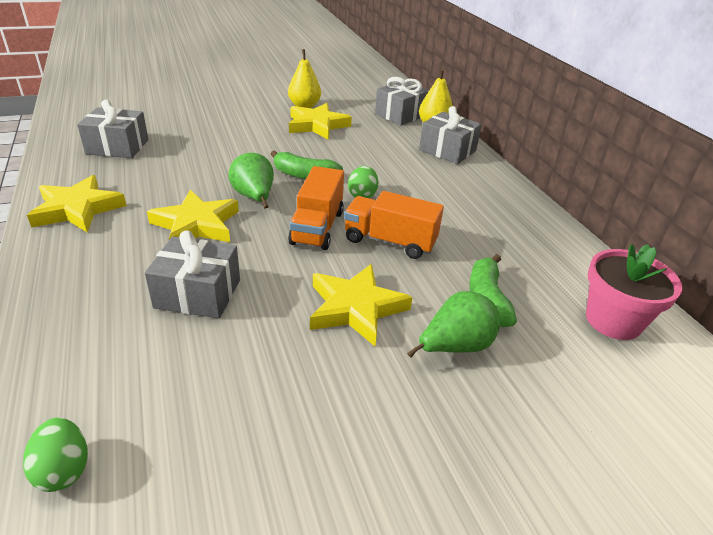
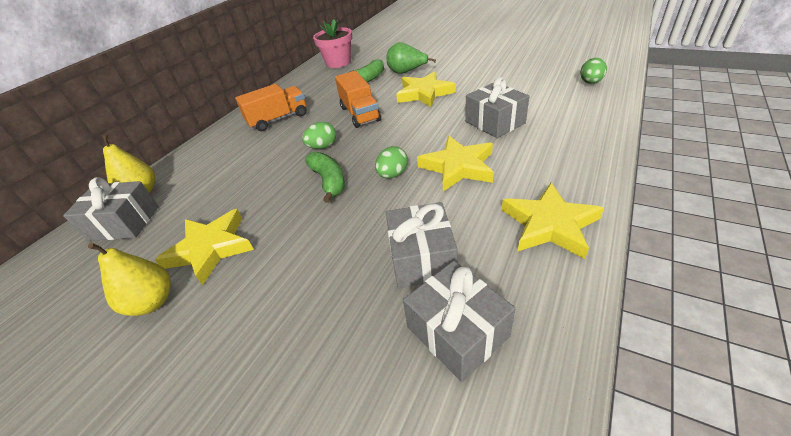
camera: 125 degrees left, 5 degrees up
green pear [228,153,274,209] -> green egg [375,146,408,178]
orange truck [288,166,344,250] -> orange truck moved to [235,84,307,131]
grey gift [419,106,482,164] -> grey gift moved to [386,202,457,288]

